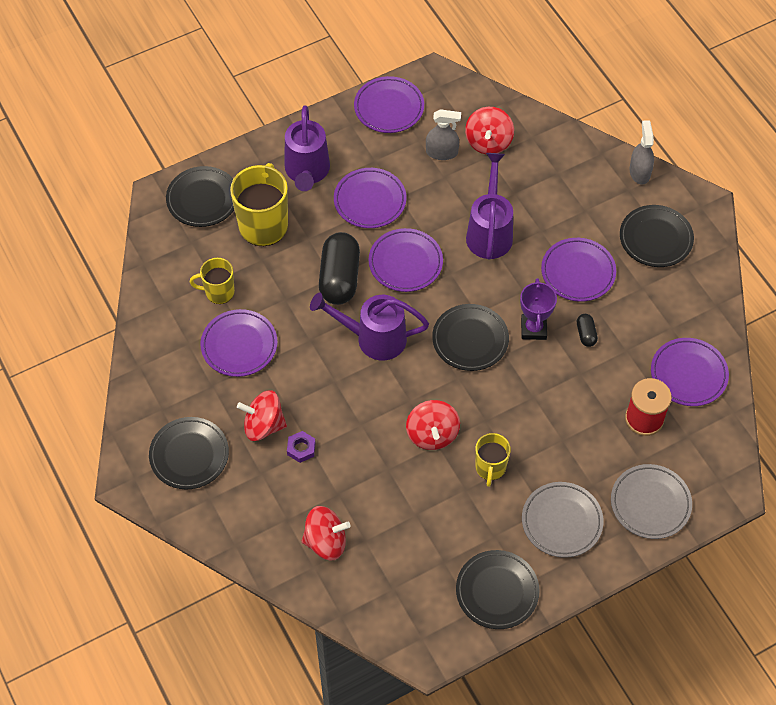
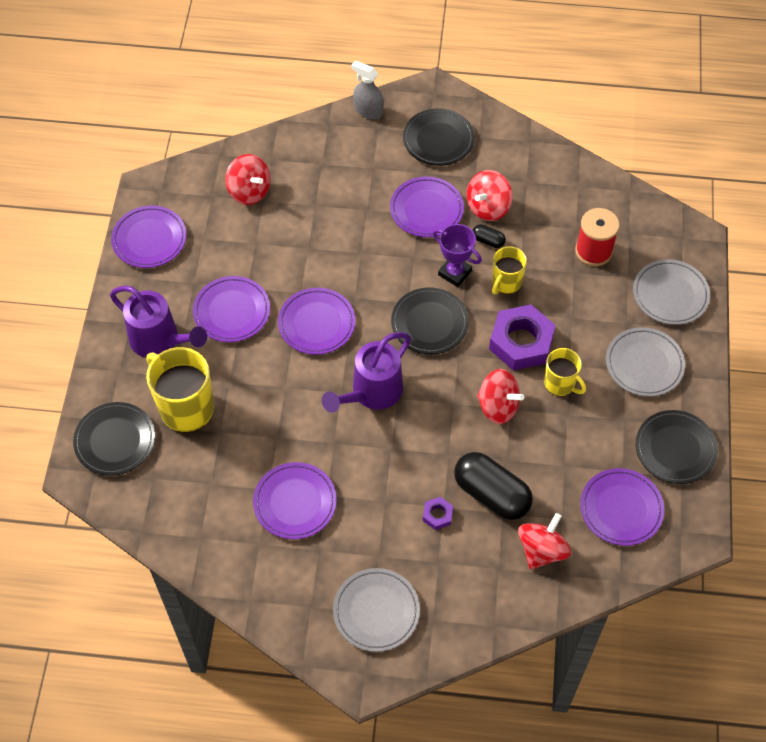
camera: 55 degrees left, 0 degrees up
black plate [149,417,229,489] -> grey plate [333,568,420,652]
yellow mug [190,258,235,304] -> yellow mug moved to [492,246,527,294]
red spinning top [237,390,287,441] -> red spinning top moved to [467,170,513,221]
black capsule [319,232,360,305] -> black capsule moved to [454,452,533,520]
grey spray bottle [426,109,461,160] -> none
purple watering can [466,153,513,260] -> none
purple plate [651,338,729,406] -> purple plate moved to [580,468,664,546]
none -> purple nut [489,305,556,370]

